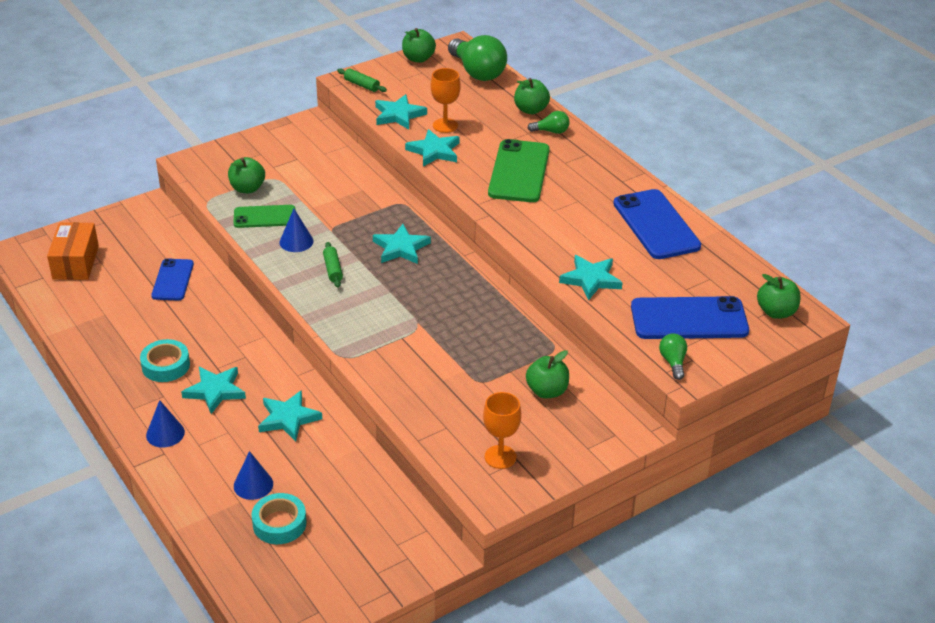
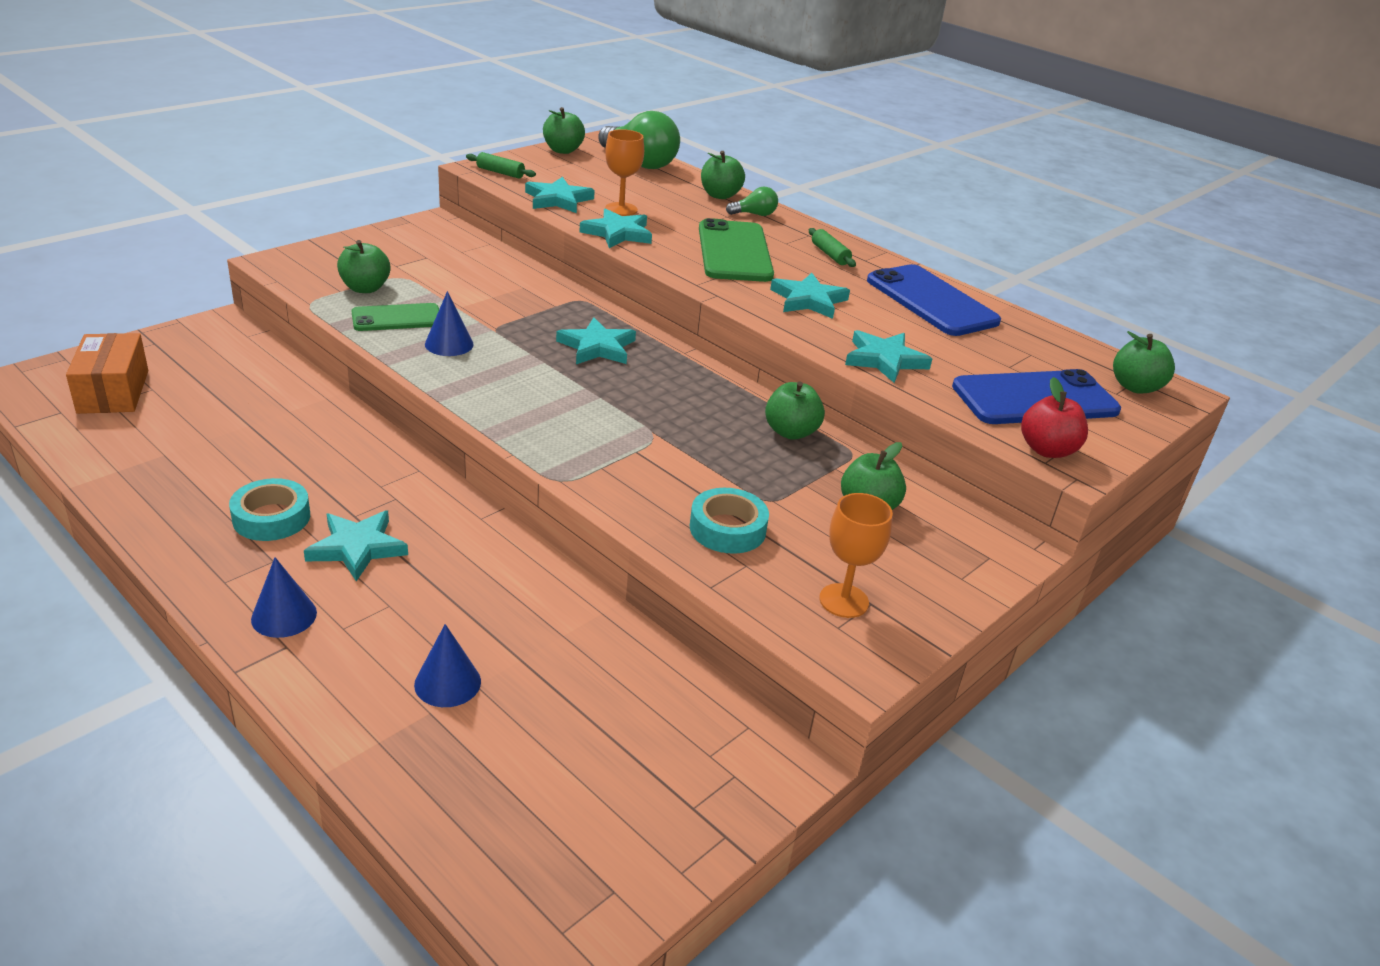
camera: 15 degrees left, 5 degrees down
blue phone [151,258,194,300] -> none
turquoise tape [251,493,307,544] -> turquoise tape moved to [690,488,769,554]
turquoise star [258,390,322,441] -> turquoise star moved to [770,273,850,319]
green rolling pin [323,242,343,288] -> green rolling pin moved to [809,228,856,267]
green light bulb [659,333,687,380] -> red apple [1021,377,1088,458]
none -> green apple [765,381,825,440]

